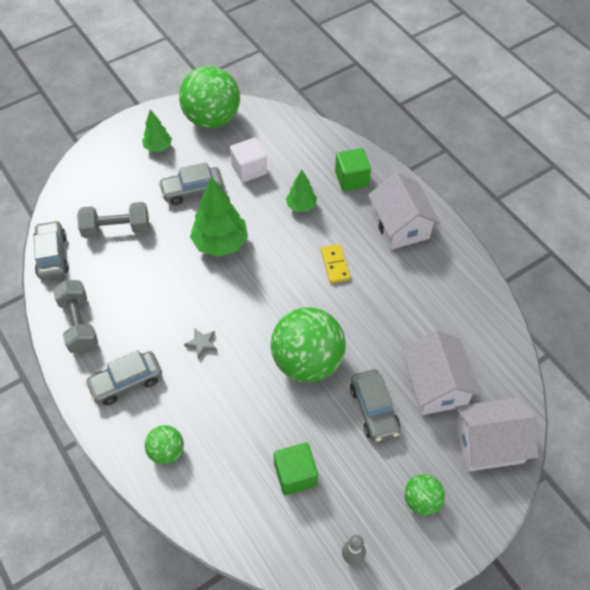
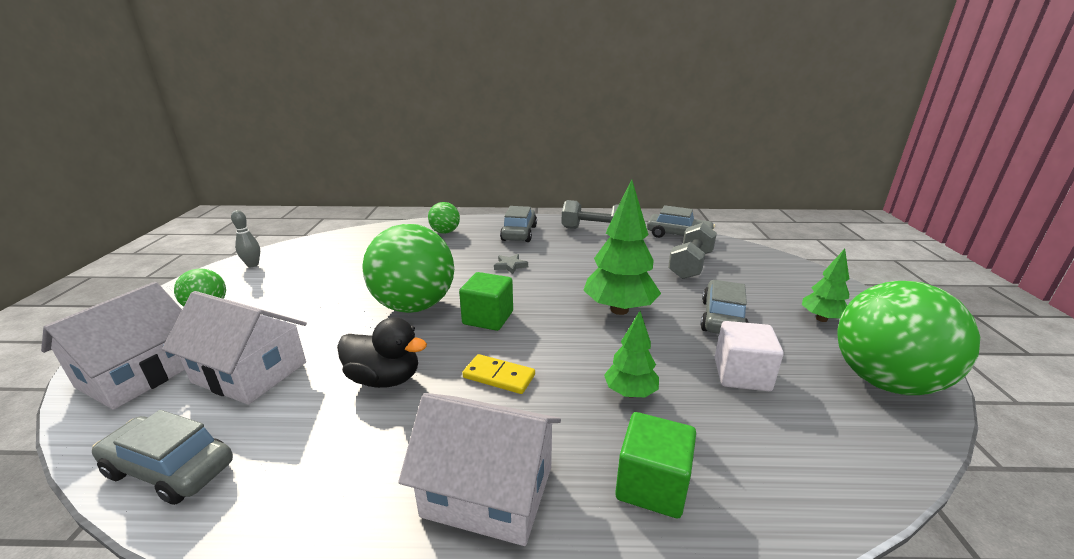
camera: 125 degrees right, 30 degrees down
green cube [274,442,318,495] -> green cube moved to [459,272,513,331]
grey car [350,369,400,442] -> grey car moved to [92,410,233,505]
none -> black duck [337,317,427,388]

